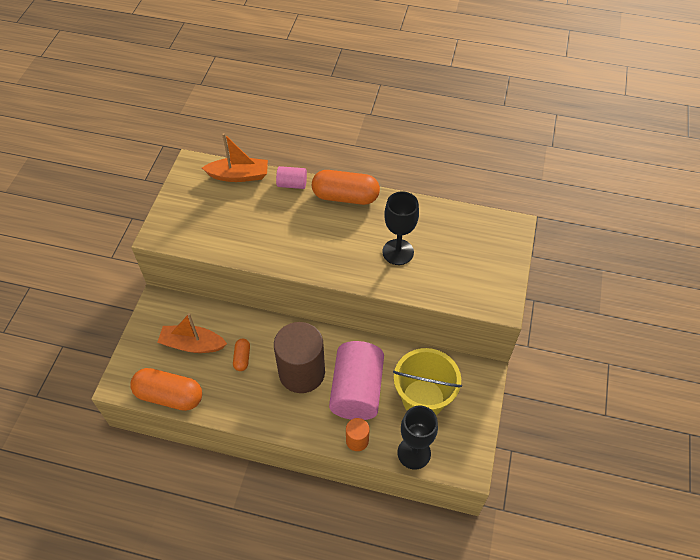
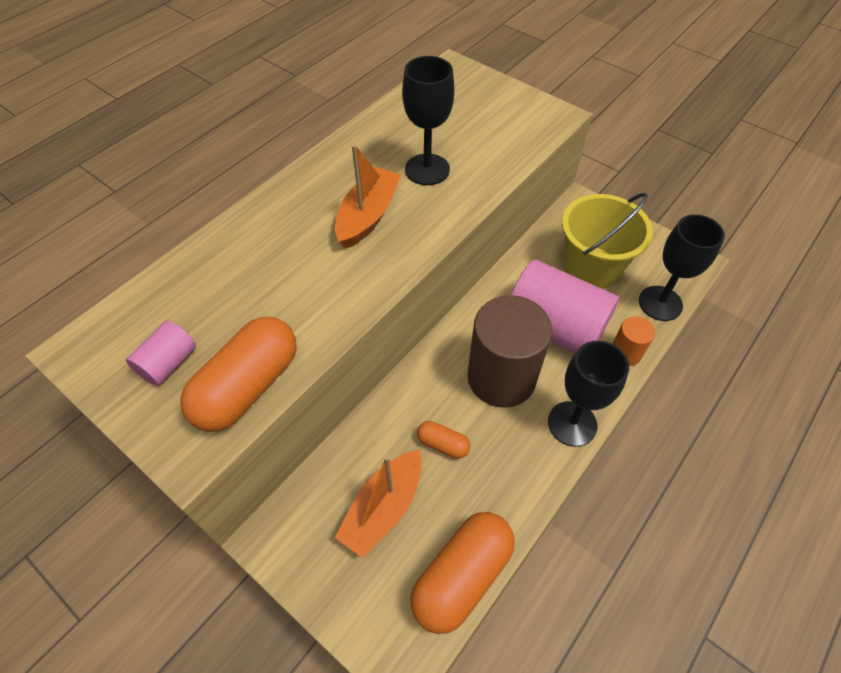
camera: 65 degrees left, 0 degrees up
orange boat [202,133,268,182] -> orange boat moved to [335,144,401,249]
pink cylinder [276,166,307,189] -> pink cylinder moved to [126,321,196,386]
orange capsule [312,170,380,205] -> orange capsule moved to [180,317,297,432]
none -> black goblet [548,341,629,447]

